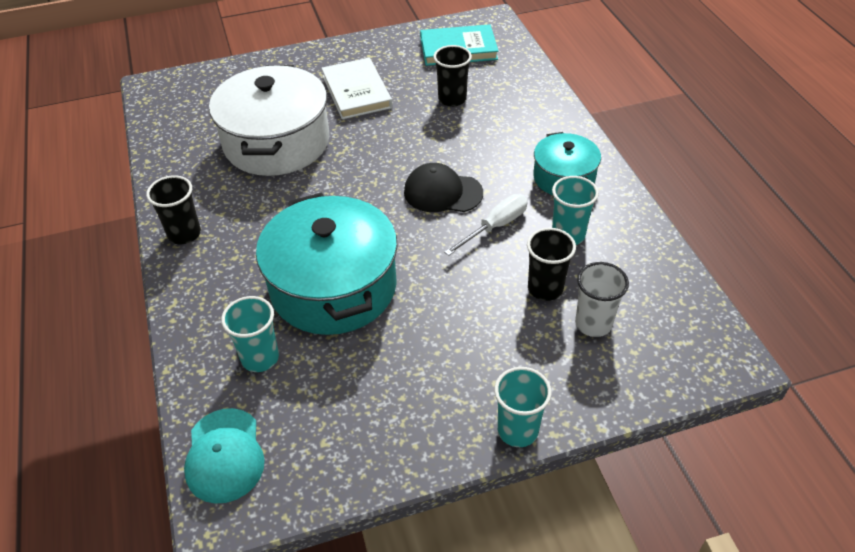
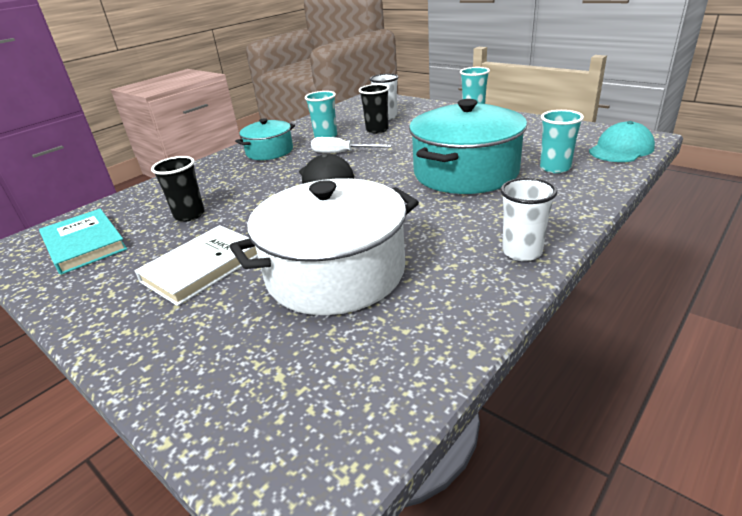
camera: 120 degrees left, 15 degrees down
black cup [146,175,201,244] -> white cup [500,178,557,261]

